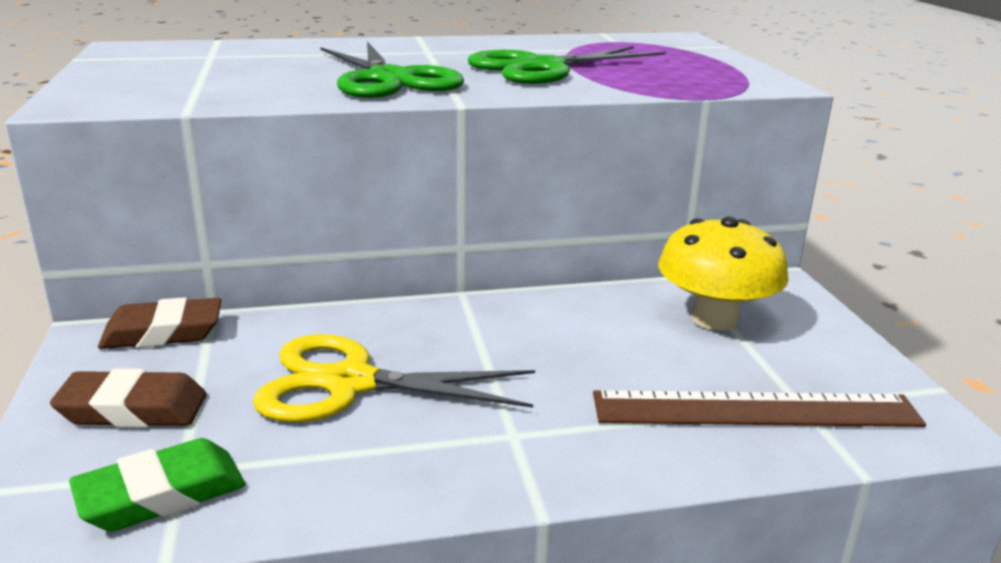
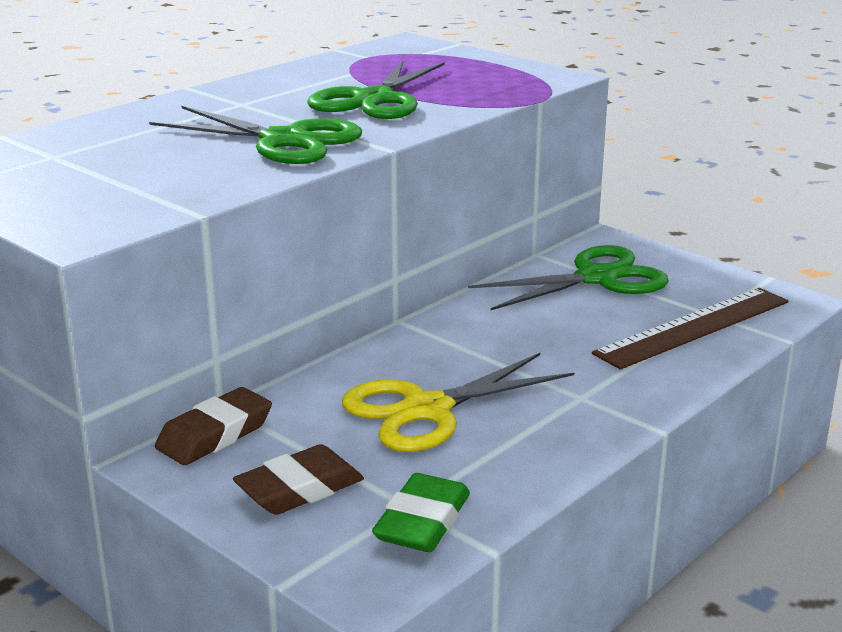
camera: 35 degrees left, 0 degrees up
yellow mushroom [658,216,789,330] -> green scissors [468,245,669,310]

